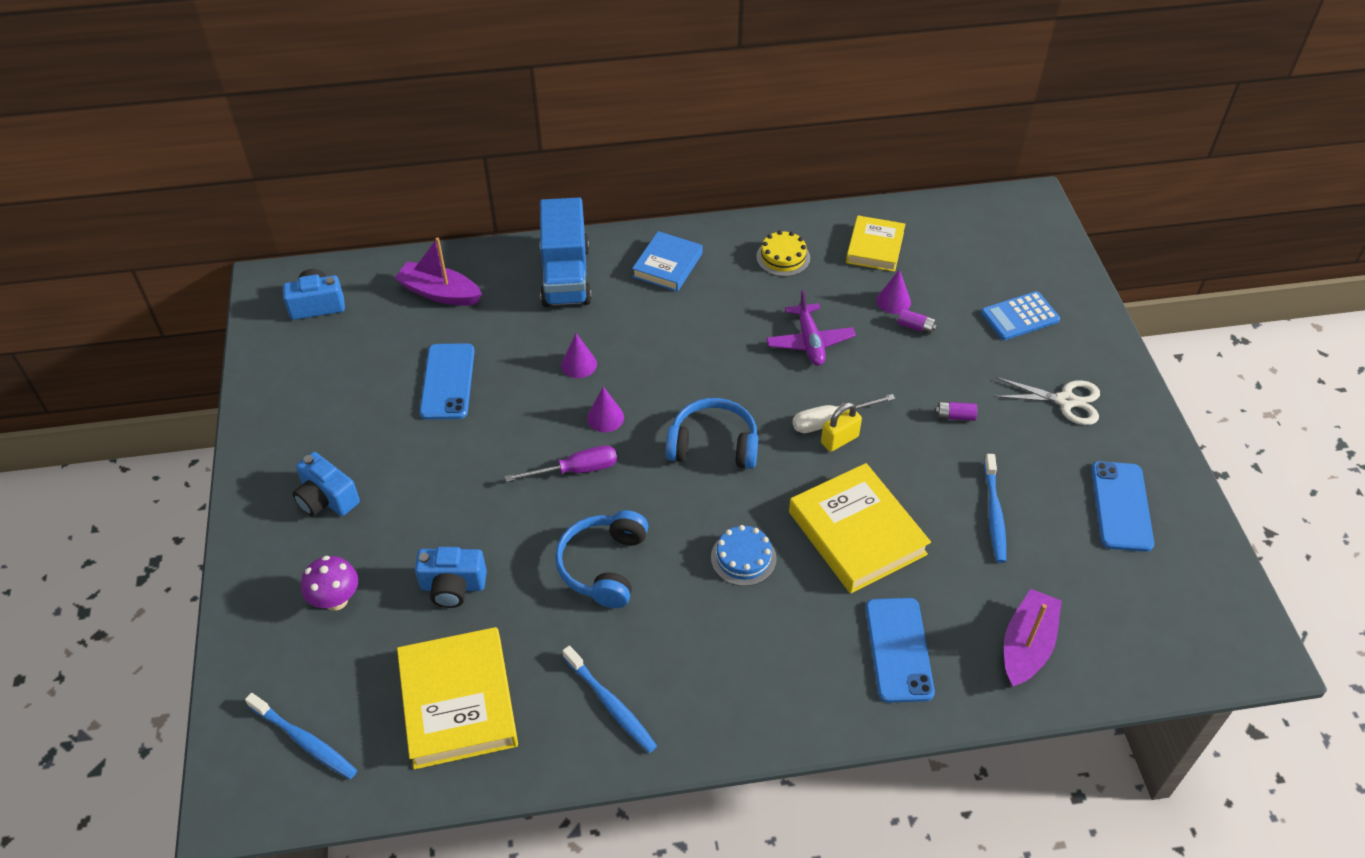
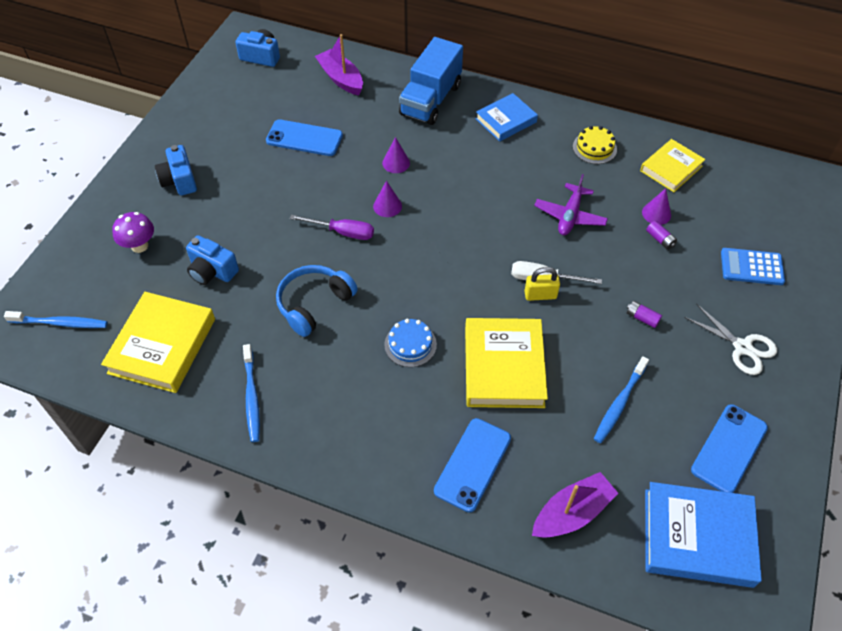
camera: 30 degrees right, 5 degrees up
blue toothbrush [245,693,357,779] -> blue toothbrush turned 60 degrees counterclockwise [4,311,108,328]
blue phone [420,343,475,420] -> blue phone turned 75 degrees clockwise [266,119,343,156]
blue headphones [666,398,759,469] -> none
none -> blue book [645,482,762,588]

